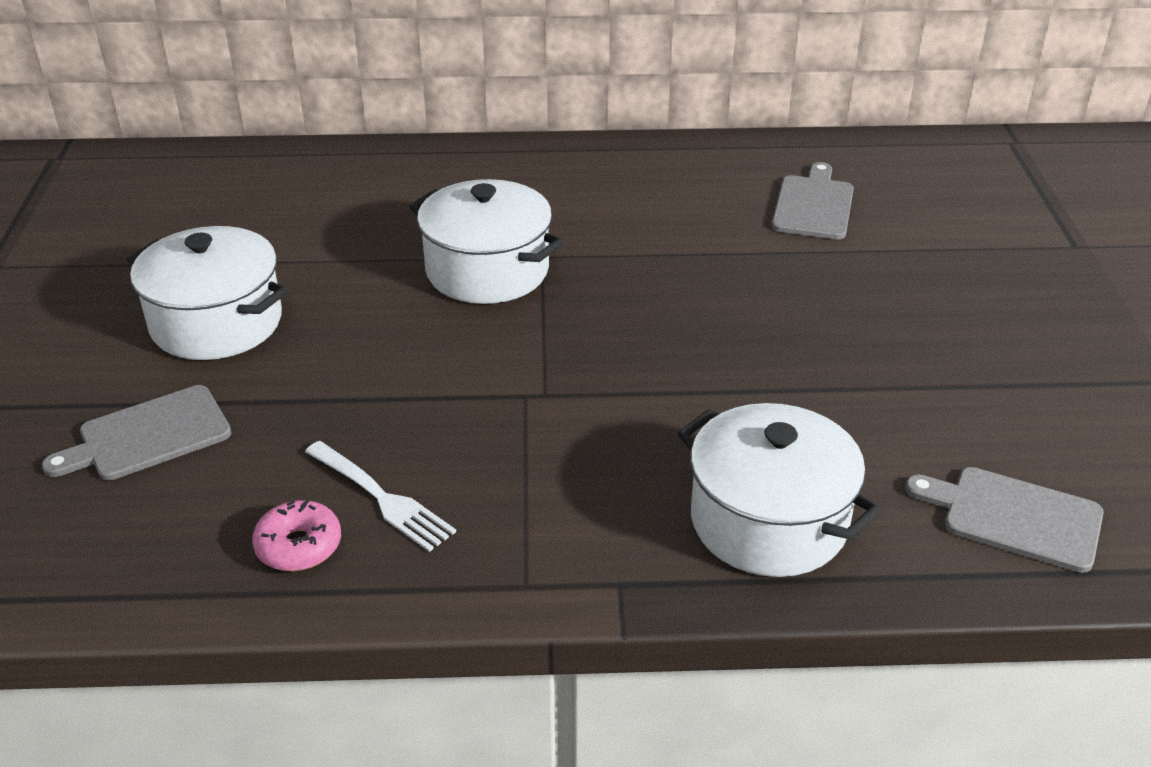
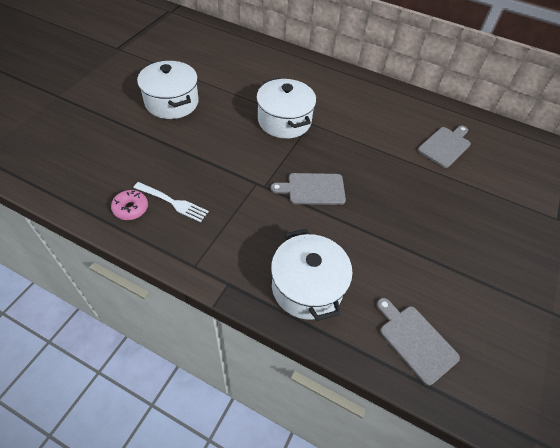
camera: 25 degrees right, 15 degrees up
grey cutting board [42,385,231,480] -> grey cutting board moved to [271,173,346,205]
white fork [305,441,456,552] -> white fork turned 45 degrees counterclockwise [133,182,209,222]

